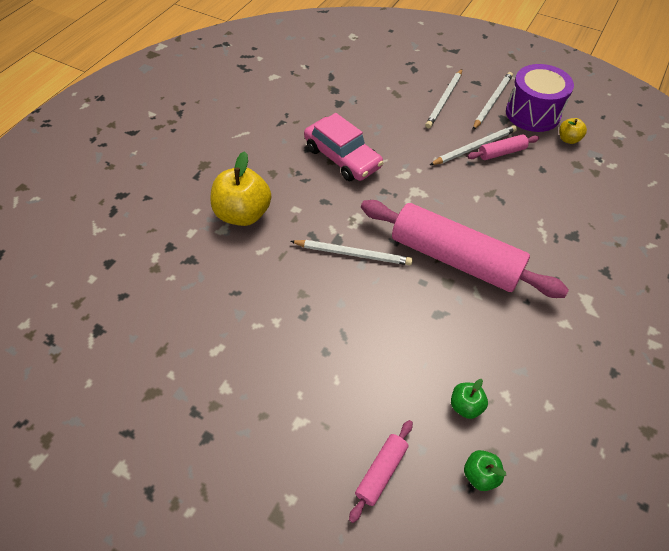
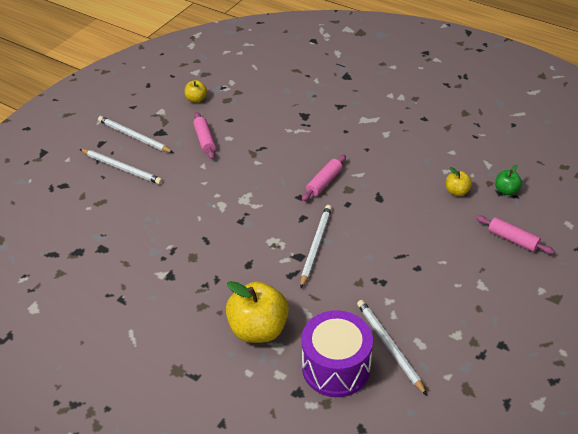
camera: 85 degrees left, 10 degrees down
pink car [304,113,384,181] -> none
pink rolling pin [361,200,569,298] -> pink rolling pin [302,155,346,201], size x0.43
white pencil [430,125,517,165] -> white pencil moved to [357,300,427,396]
green apple [451,379,488,419] -> yellow apple [446,167,472,196]
purple drum [506,64,574,132] -> purple drum moved to [301,310,373,397]

